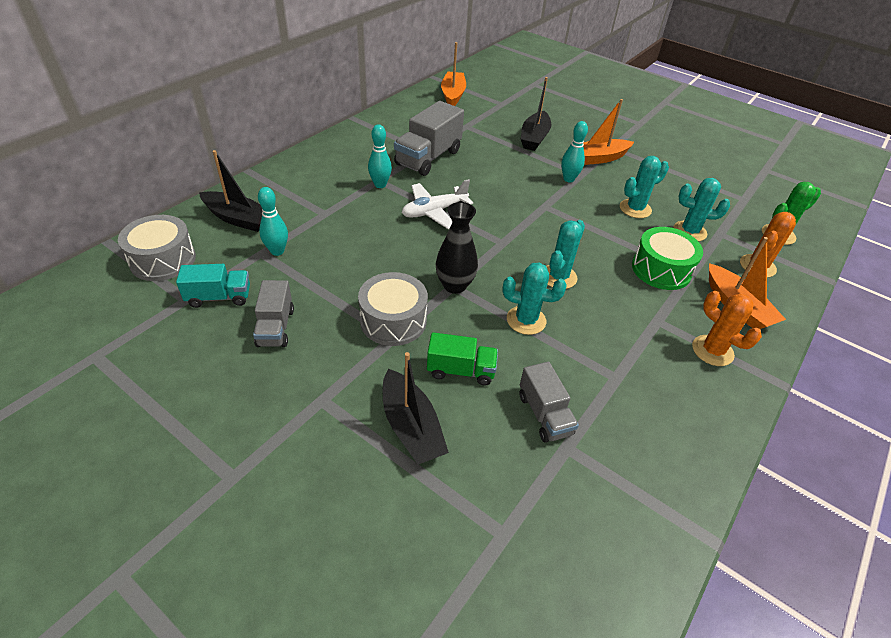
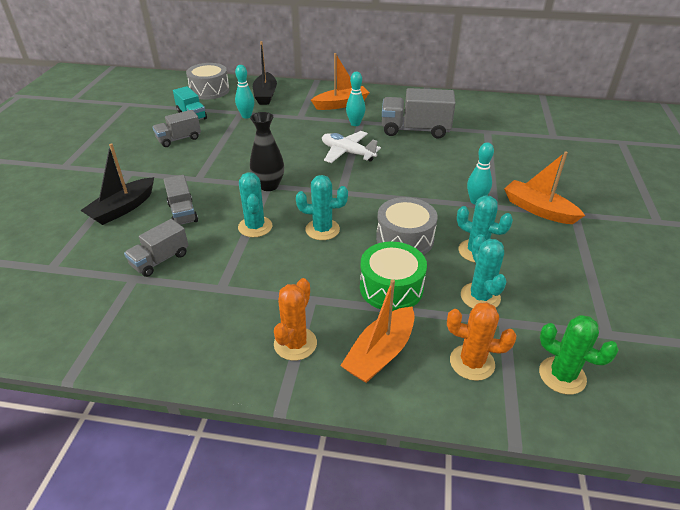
camera: 65 degrees right, 5 degrees down
grey drum [358,272,428,346] -> grey drum moved to [376,197,438,255]
green truck [427,332,498,385] -> grey truck [164,175,198,225]
orange boat [441,42,466,106] -> orange boat moved to [311,53,370,110]
black boat [521,77,551,151] -> none

